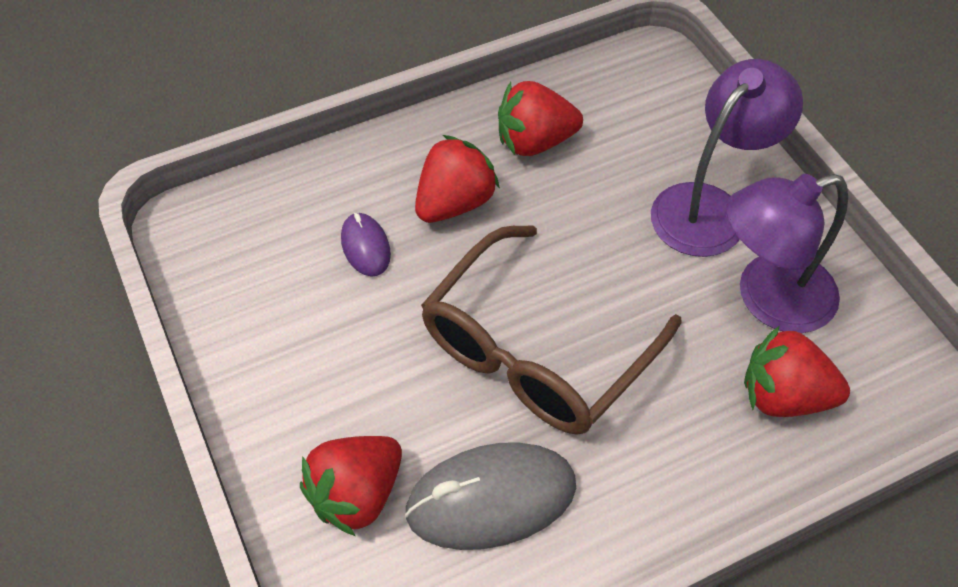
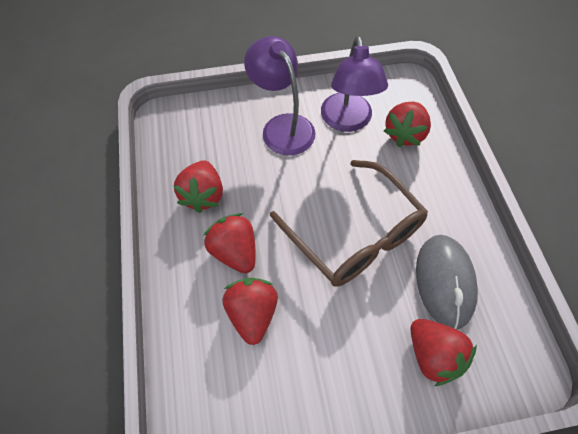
camera: 75 degrees left, 5 degrees up
purple mouse [341,213,391,277] -> red strawberry [222,278,278,345]

